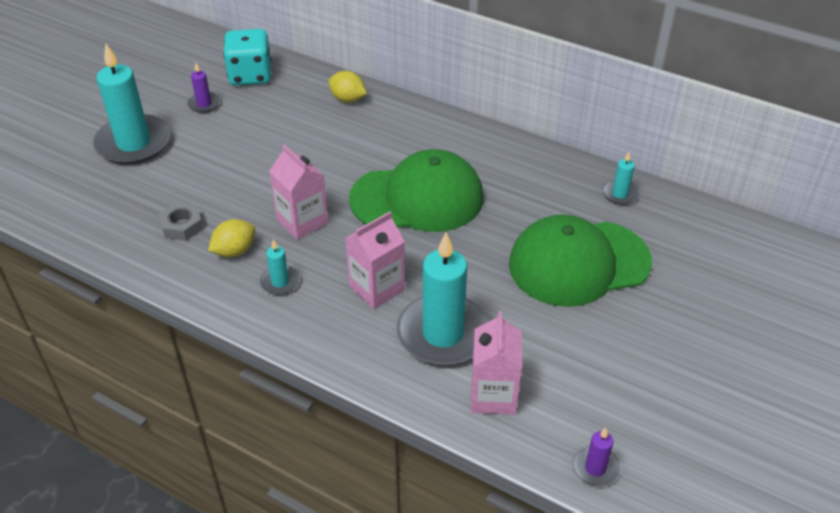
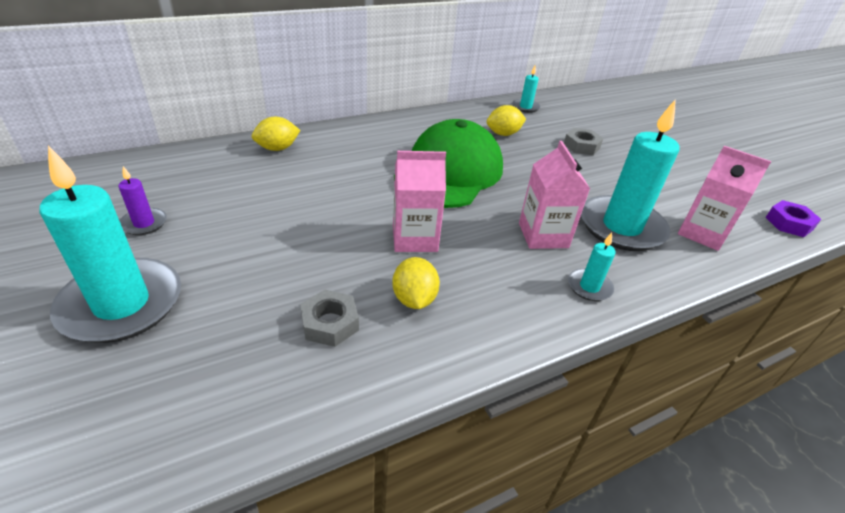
camera: 60 degrees left, 5 degrees down
turquoise dice [223,29,271,85] -> none
turquoise candle [260,239,300,295] -> turquoise candle moved to [568,233,616,301]
green cap [509,215,652,307] -> grey nut [564,128,603,155]
purple candle [572,428,620,487] -> purple nut [766,200,821,237]
none -> yellow lemon [487,105,526,136]

